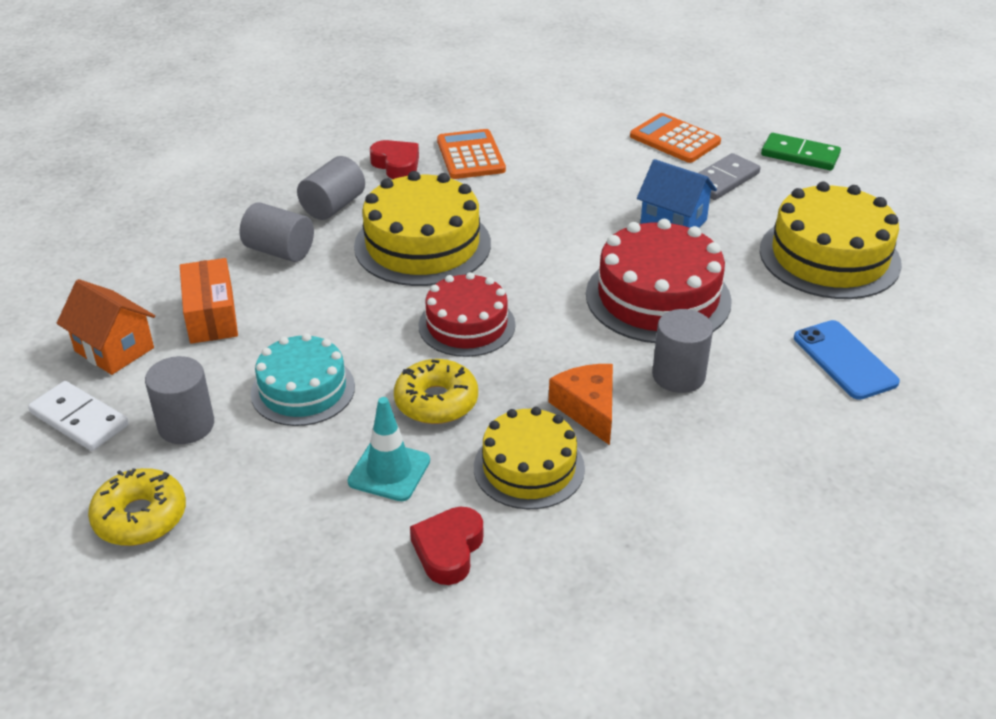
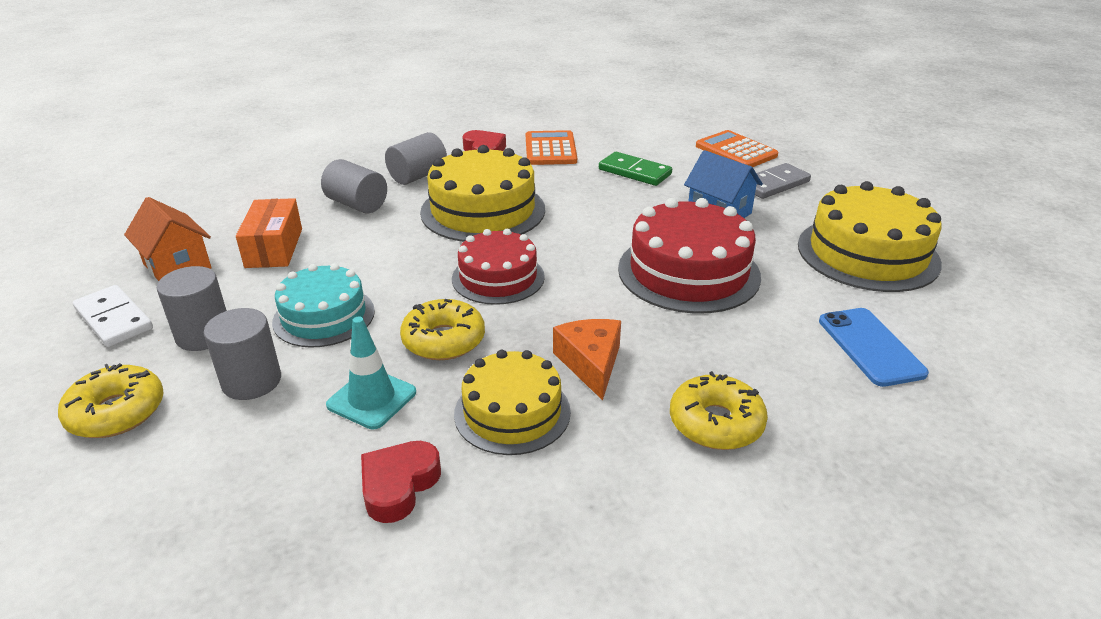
camera: 10 degrees right, 5 degrees down
grey cylinder [652,309,713,393] -> grey cylinder moved to [204,308,281,400]
green domino [761,133,841,170] -> green domino moved to [599,152,672,186]
none -> yellow donut [670,371,768,450]

